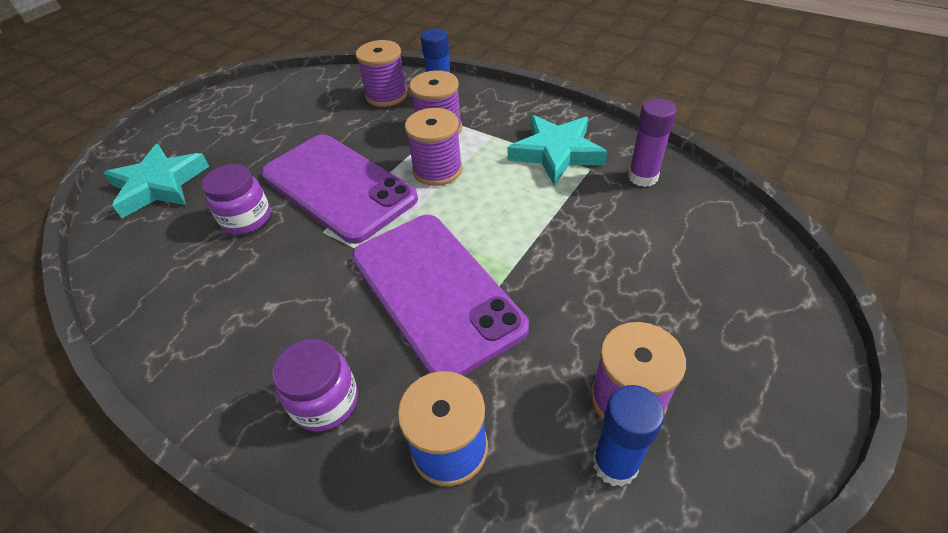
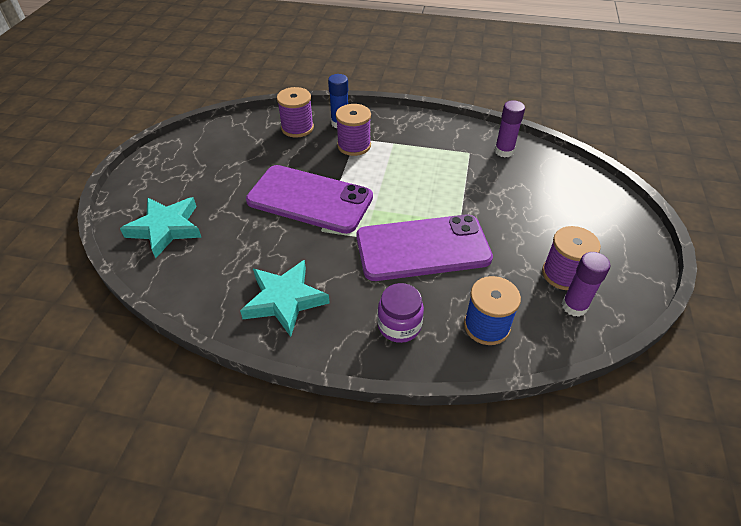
camera: 25 degrees left, 0 degrees up
purple jar [202,164,271,235] -> none
purple phone [352,215,529,376] -> purple phone turned 45 degrees counterclockwise [356,214,493,281]
purple spool [405,108,463,186] -> none
turquoise star [507,115,607,185] -> turquoise star moved to [240,260,330,337]
blue glue stick [593,385,665,487] -> purple glue stick [562,252,610,317]

